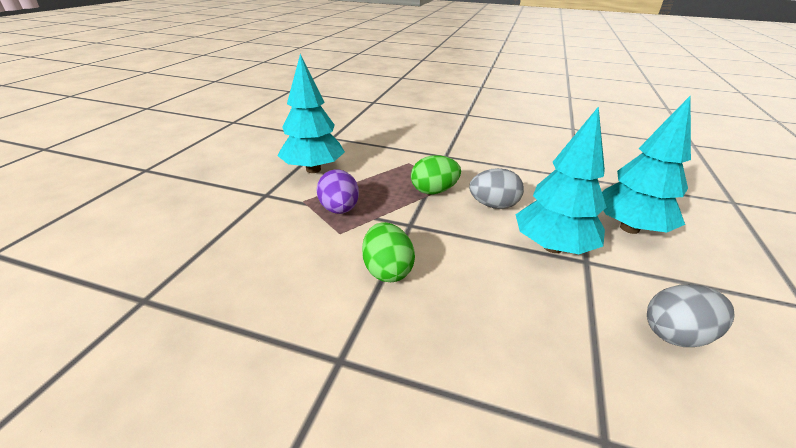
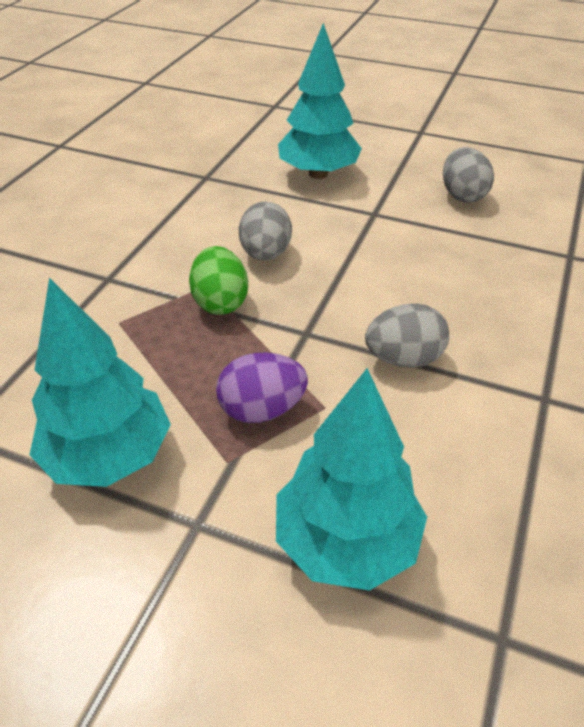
camera: 85 degrees left, 10 degrees up
green egg [362,222,415,282] -> grey egg [365,303,449,368]
turquoise tree [515,106,606,254] -> turquoise tree moved to [276,368,427,591]

